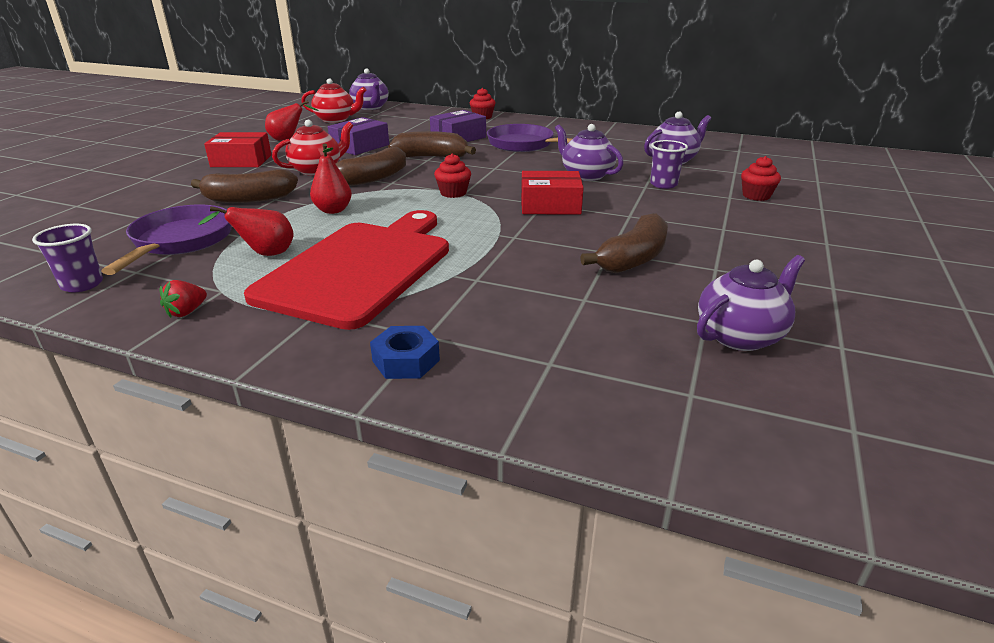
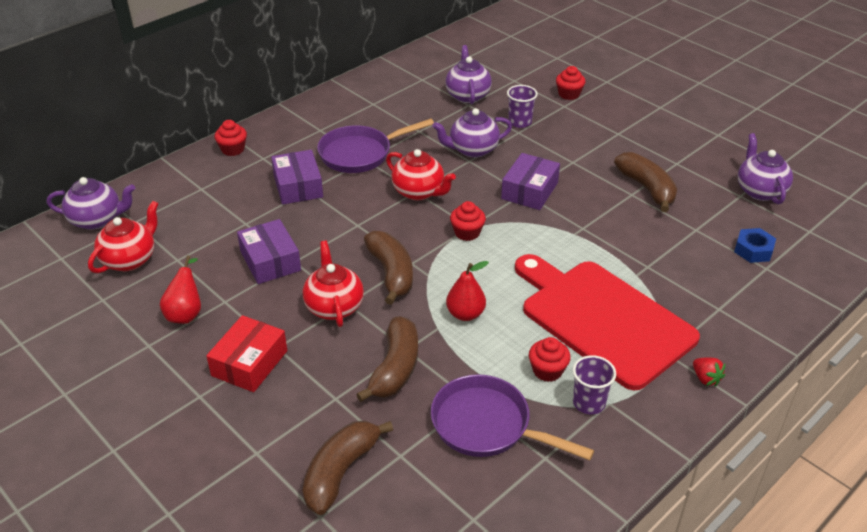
camera: 65 degrees left, 10 degrees up
purple cup [32,224,103,292] -> purple cup moved to [573,355,616,414]
red strawberry [160,280,207,318] -> red strawberry moved to [693,357,725,387]
red pear [199,206,294,256] -> red cupcake [529,337,571,382]
blue nut [370,326,440,379] -> blue nut moved to [734,228,776,263]
brown banana [388,131,476,157] -> brown banana moved to [303,421,393,515]
red box [521,171,584,215] -> purple box [501,153,560,210]
none -> red teapot [386,149,456,200]

